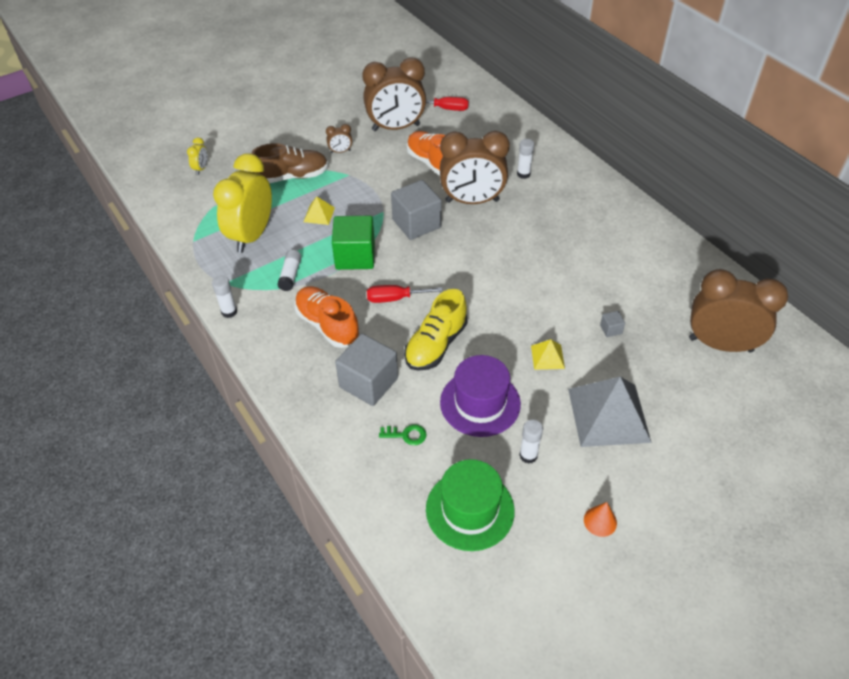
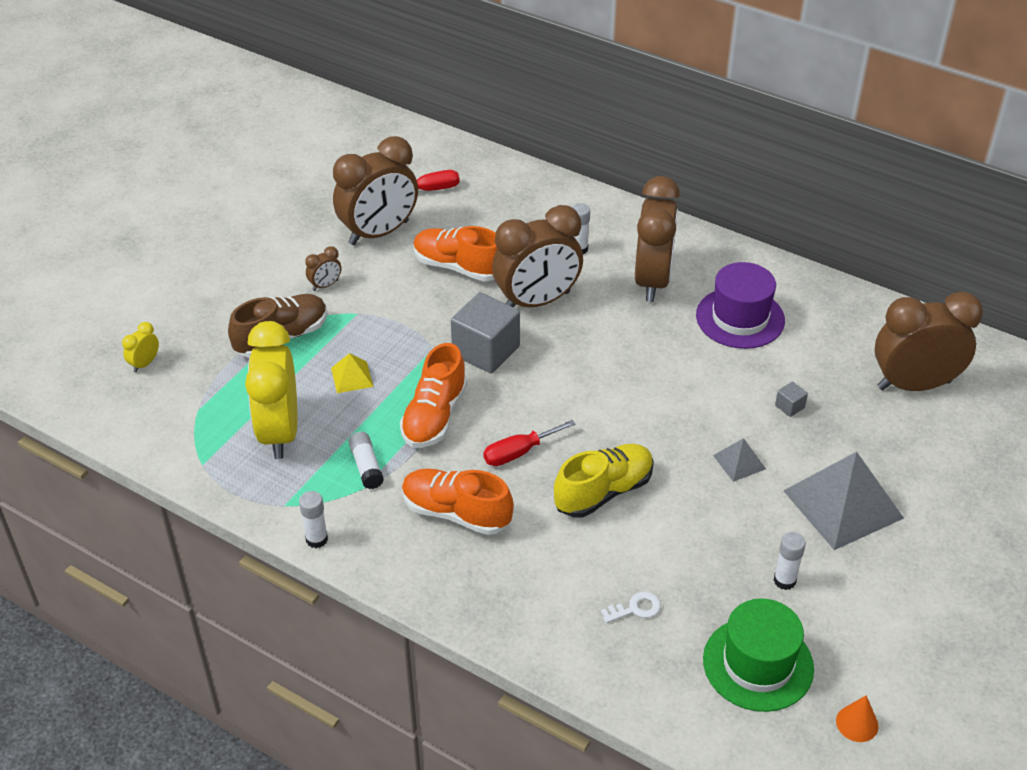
camera: 25 degrees left, 5 degrees down
yellow clock [187,138,208,175] -> yellow clock turned 135 degrees counterclockwise [122,322,159,372]
green cube [332,216,375,270] -> orange shoe [400,343,467,448]
grey cube [335,334,398,406] -> none
green key [379,424,427,445] -> white key [601,592,661,623]
yellow shoe [404,289,467,371] -> yellow shoe turned 135 degrees counterclockwise [554,444,654,518]
purple hat [440,355,521,437] -> purple hat moved to [696,262,785,349]
yellow pyramid [531,339,565,370] -> grey pyramid [713,438,766,482]
orange cone [584,502,617,537] -> orange cone moved to [836,695,879,742]
none -> brown clock [635,176,680,302]

